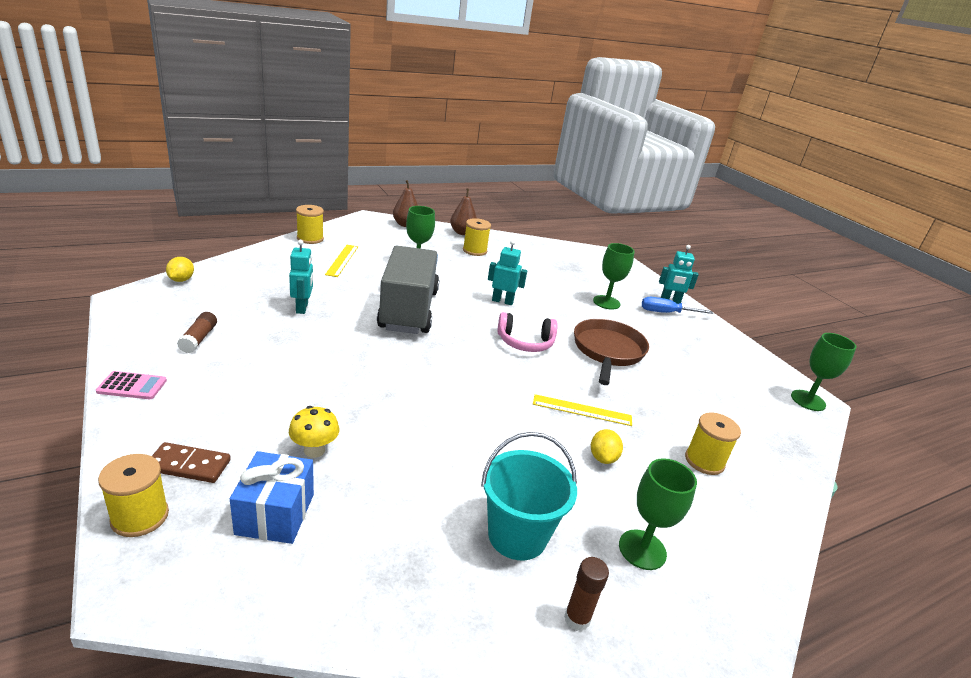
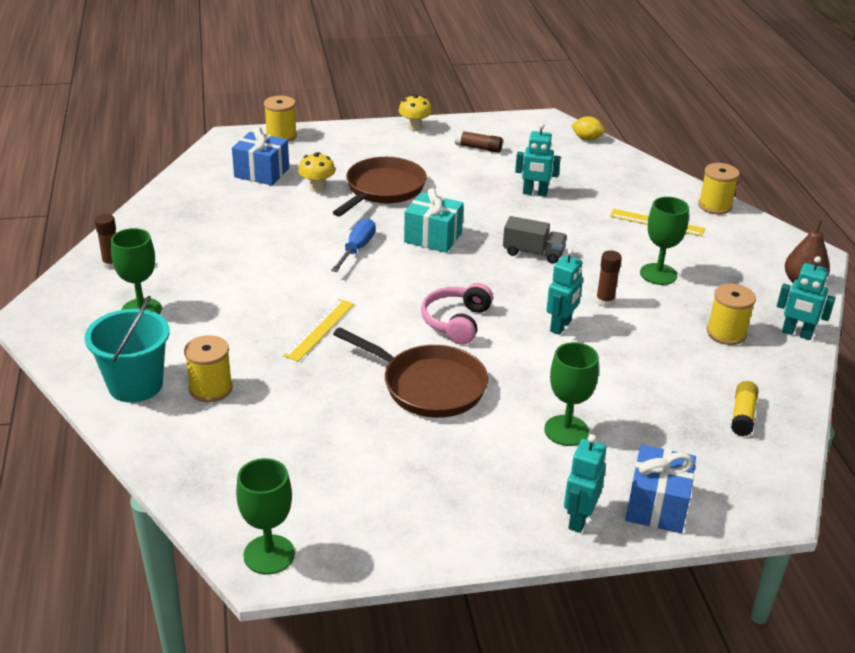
camera: 110 degrees right, 5 degrees up
pink calculator [96,371,167,399] -> yellow mushroom [399,95,432,131]
brown domino [152,442,231,483] -> none
grey truck [377,245,439,334] -> grey truck [503,216,567,263], size x0.45
brown pear [450,189,477,235] -> turquoise robot [777,256,835,340]
turquoise bucket [481,432,577,560] -> turquoise bucket moved to [84,296,170,403]
yellow lemon [591,429,623,464] -> none
blue screwdriver [642,297,713,314] -> blue screwdriver moved to [331,218,376,272]
none -> brown pan [333,157,427,217]
none -> turquoise gift [404,188,464,253]
none -> brown glue stick [596,251,622,308]
none -> blue gift [625,444,696,533]
none -> yellow glue stick [731,381,758,436]

